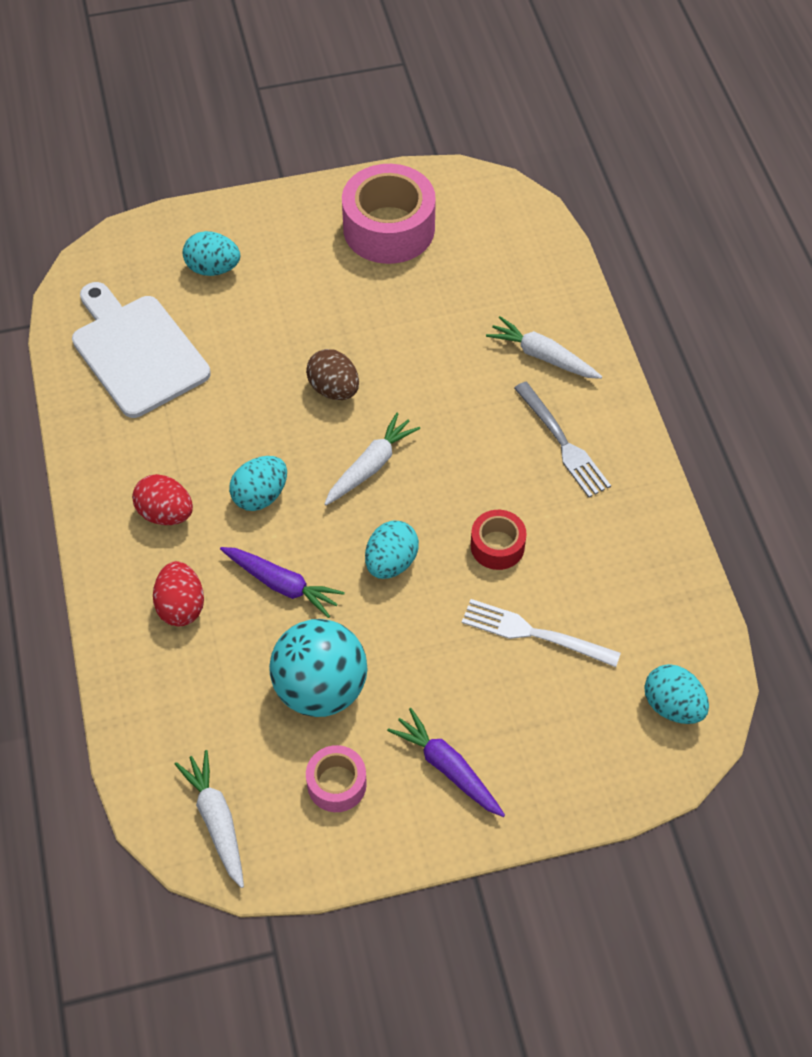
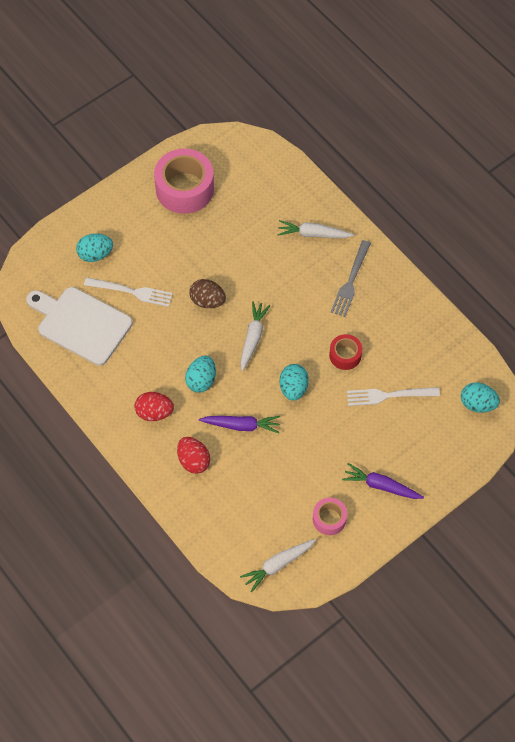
camera: 25 degrees left, 5 degrees up
white carrot [175,750,244,888] -> white carrot turned 75 degrees counterclockwise [240,539,316,593]
turquoise ball [269,619,367,717] -> none
grey fork [514,382,611,498] -> grey fork turned 75 degrees clockwise [331,240,371,317]
none -> white fork [84,277,173,307]

